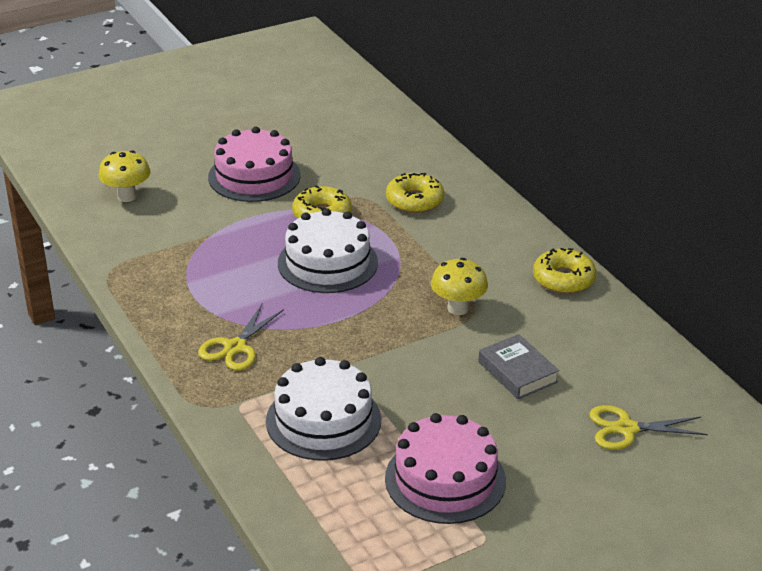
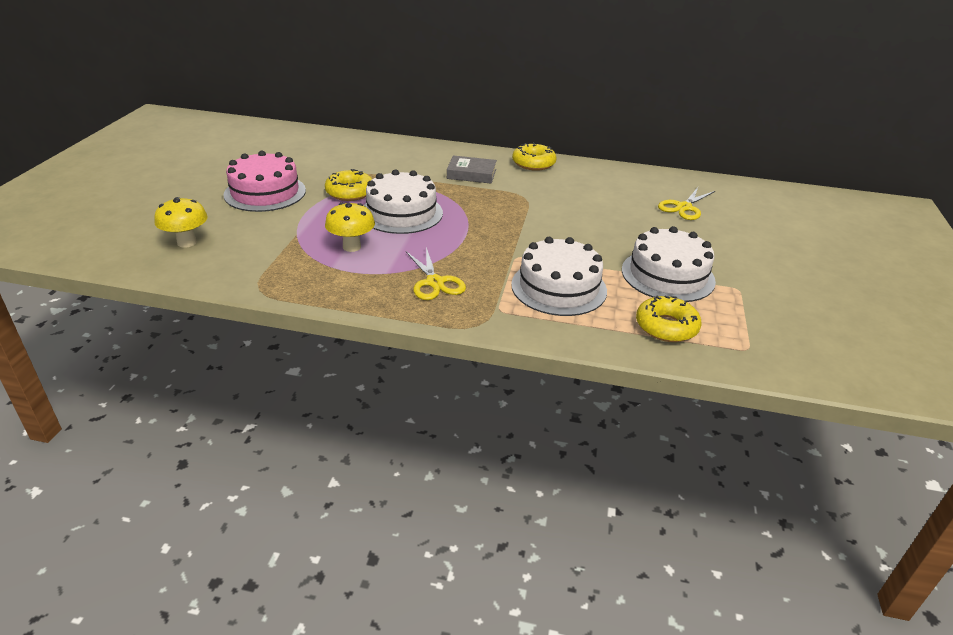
camera: 50 degrees left, 0 degrees up
pink cake [385,413,506,524] -> white cake [622,226,716,302]
yellow donut [386,173,444,213] -> yellow donut moved to [636,296,702,342]
yellow mushroom [431,258,488,315] -> yellow mushroom moved to [325,203,375,252]
grey book [478,334,559,399] -> grey book moved to [447,156,497,184]

